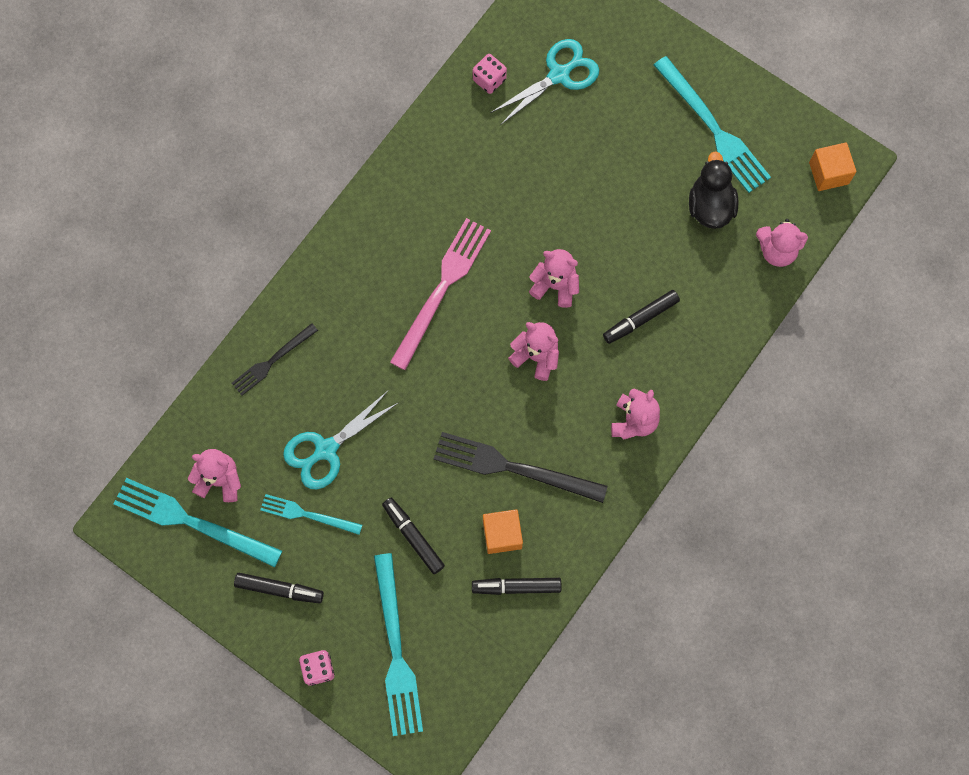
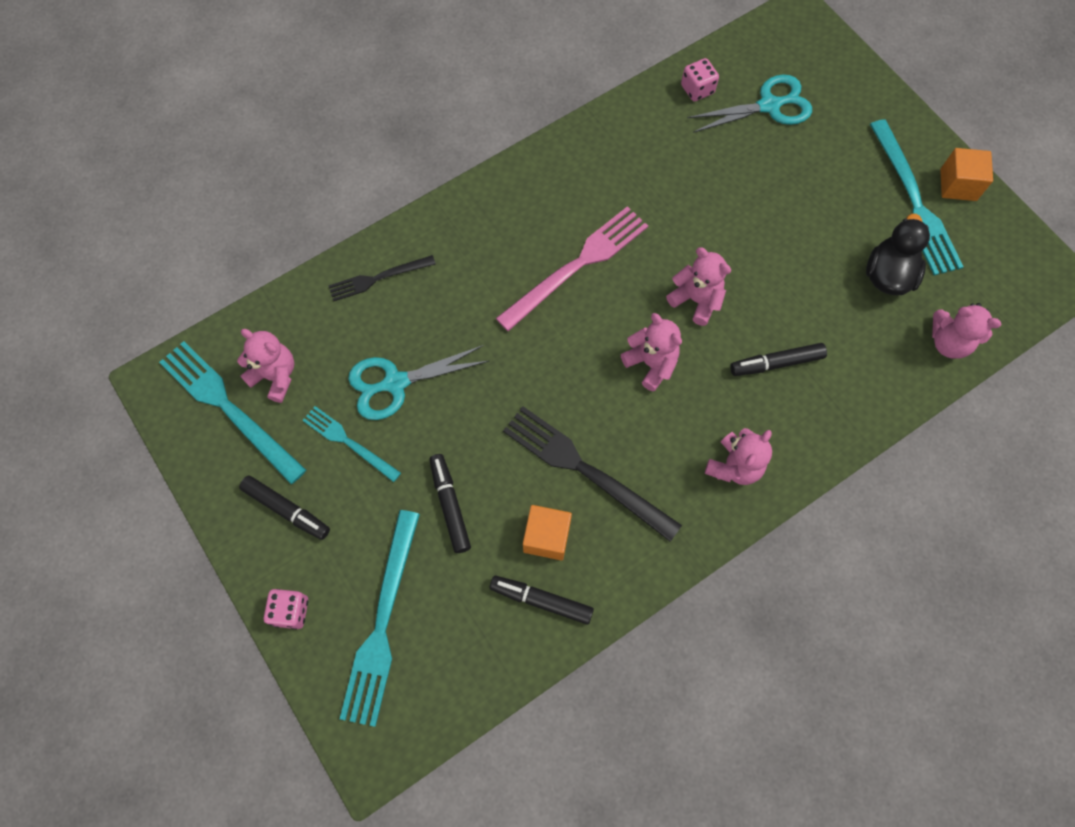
camera: 20 degrees right, 5 degrees down
orange cube [809,142,856,191] -> orange cube moved to [940,148,993,201]

